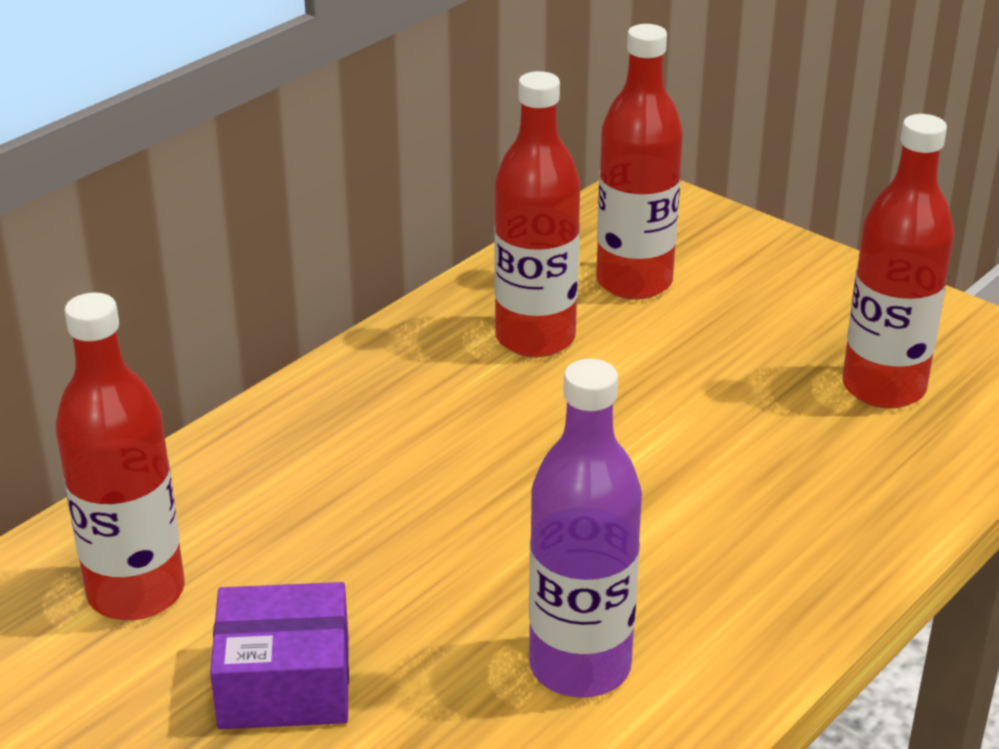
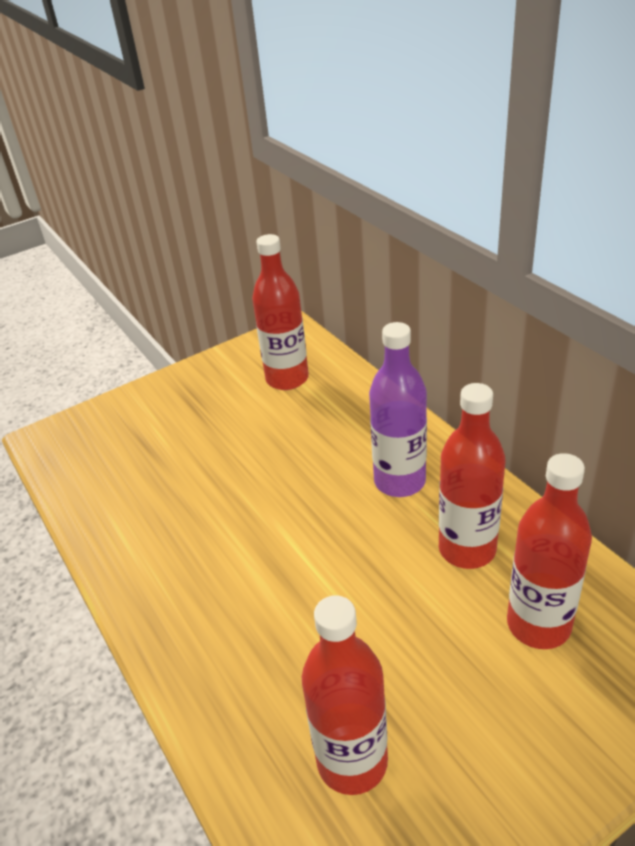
camera: 110 degrees right, 5 degrees up
purple box [210,582,349,729] -> none
purple bottle [529,359,642,698] -> purple bottle moved to [369,322,427,497]

